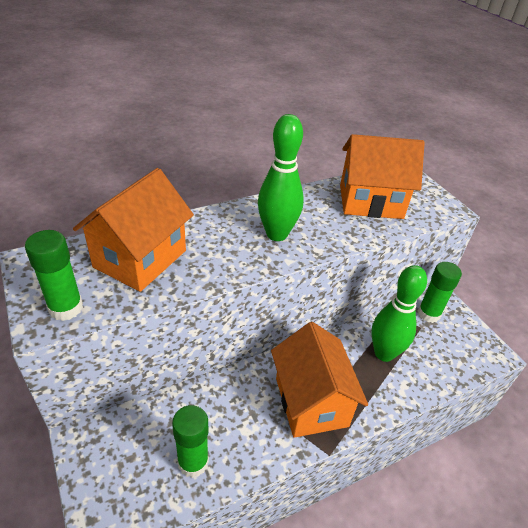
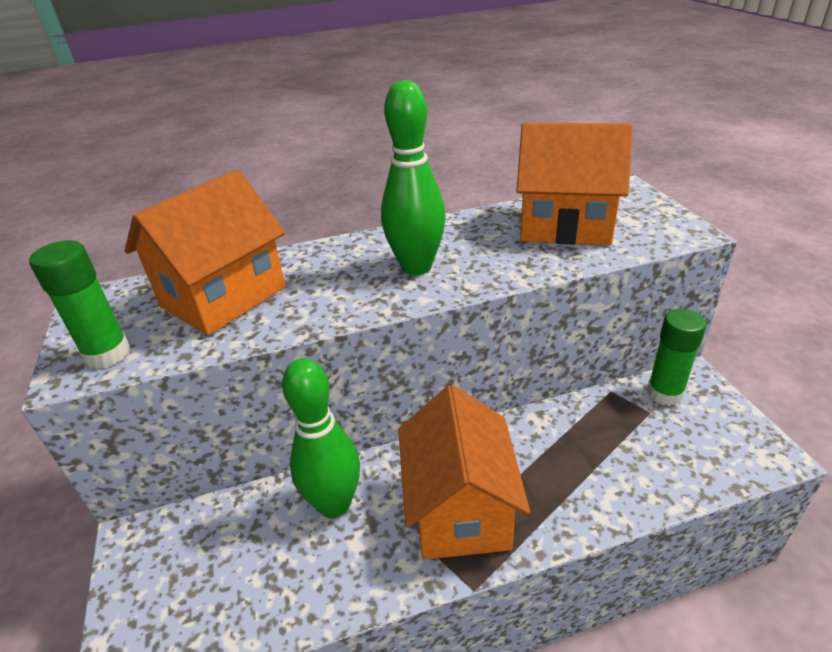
camera: 15 degrees right, 5 degrees down
green glue stick [172,405,209,478] -> none
green bowling pin [371,265,427,362] -> green bowling pin moved to [282,358,360,518]

